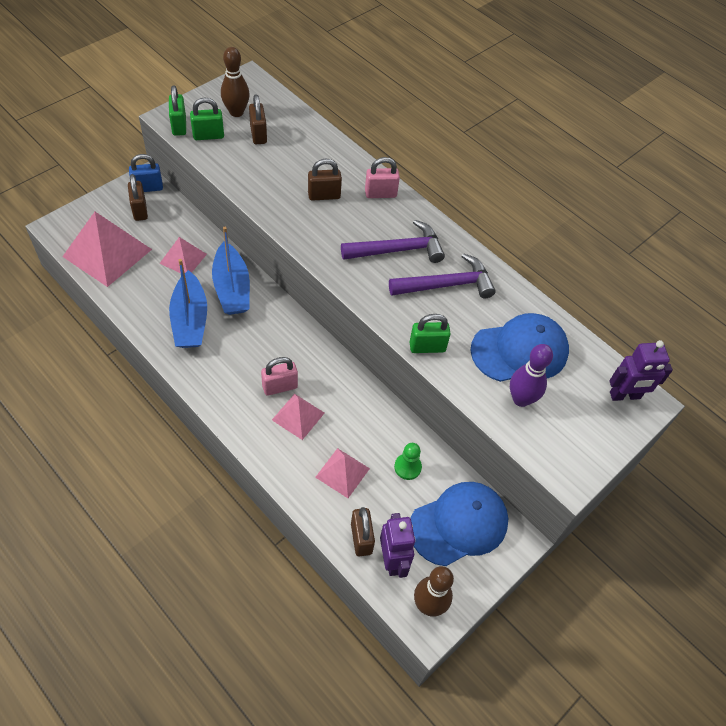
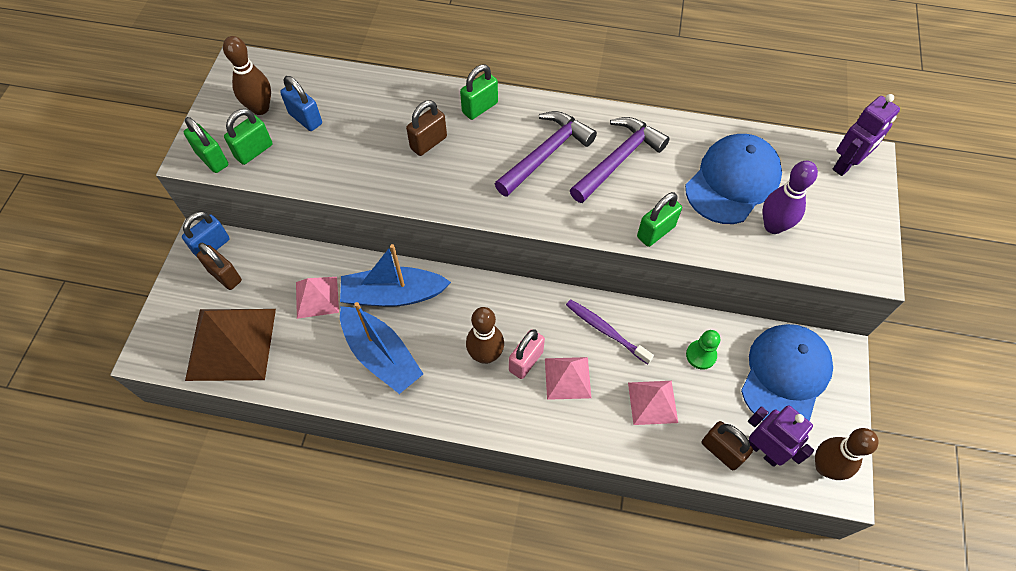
camera: 30 degrees left, 5 degrees up
pink pyramid [62,212,152,287] -> brown pyramid [185,309,276,381]
blue boat [212,227,250,315] -> blue boat turned 135 degrees clockwise [340,244,451,307]
brown padlock [249,94,267,144] -> blue padlock [280,76,322,131]
pink padlock [365,157,400,198] -> green padlock [460,65,498,120]
none -> brown bowling pin [466,307,504,364]
none -> purple toothbrush [566,299,654,364]

